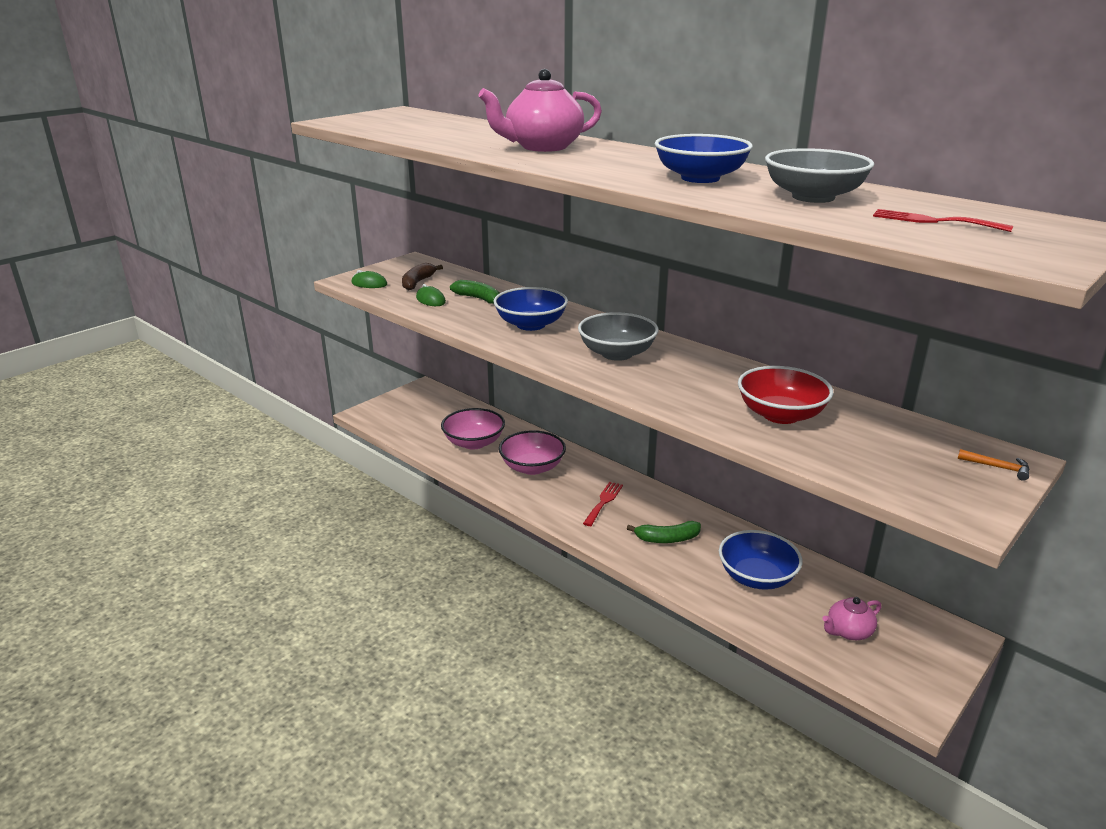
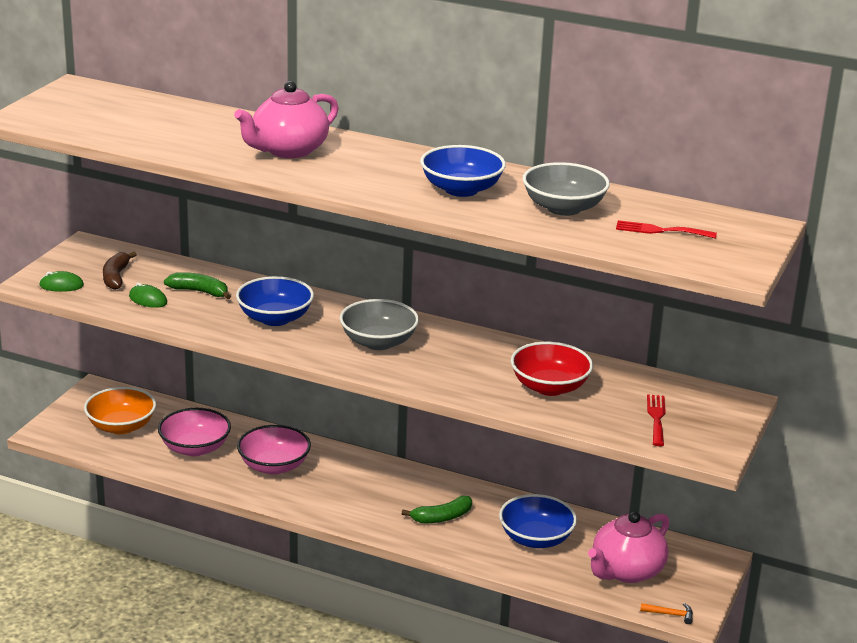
camera: 20 degrees left, 0 degrees up
red fork [583,482,623,526] -> red fork moved to [647,394,666,446]
pink teapot [822,597,881,640] -> pink teapot [588,511,669,583], size x1.80
orange hammer [958,449,1029,481] -> orange hammer moved to [640,603,693,624]
none -> orange bowl [84,387,156,434]

